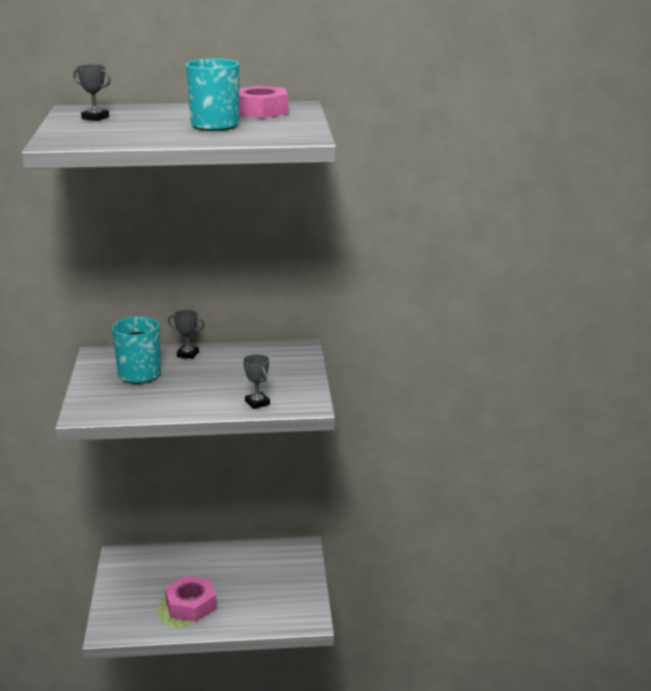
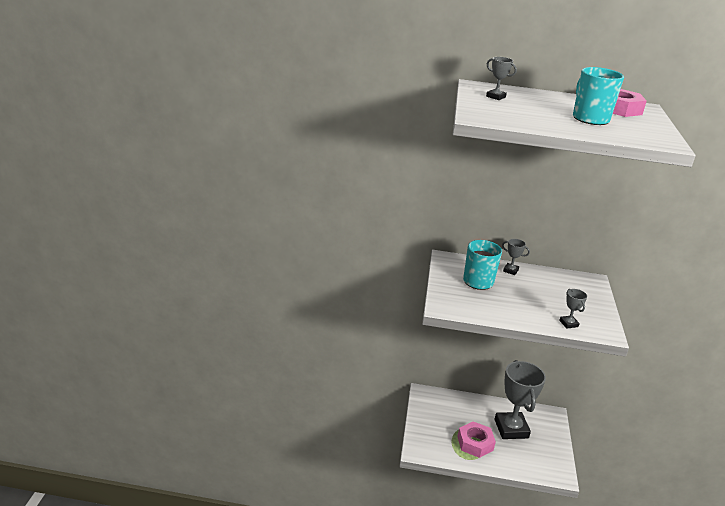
camera: 10 degrees right, 5 degrees up
none -> grey trophy [494,360,546,439]

